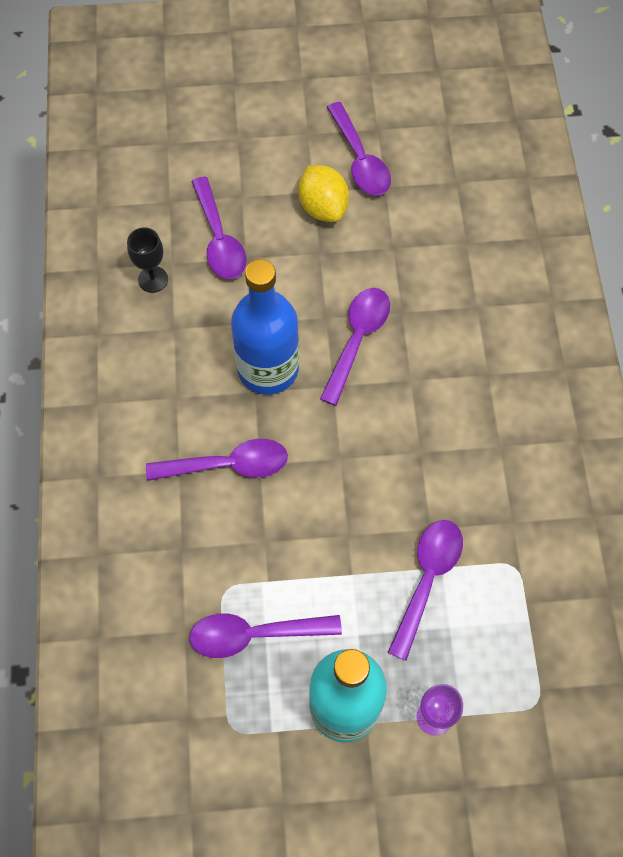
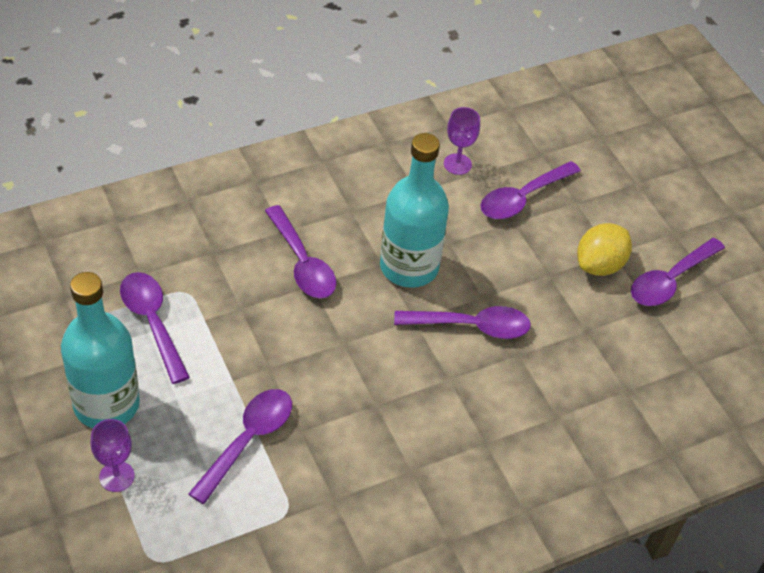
camera: 65 degrees right, 15 degrees down
black goblet [127,227,168,293] -> purple goblet [444,107,480,175]
blue bottle [231,259,299,395] -> turquoise bottle [380,133,449,288]
purple spoon [388,520,463,661] -> purple spoon turned 60 degrees counterclockwise [188,389,292,504]

